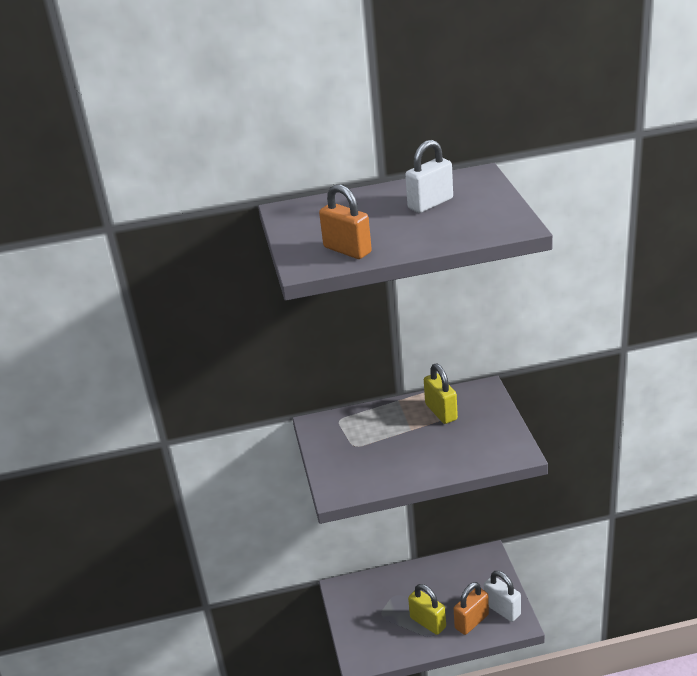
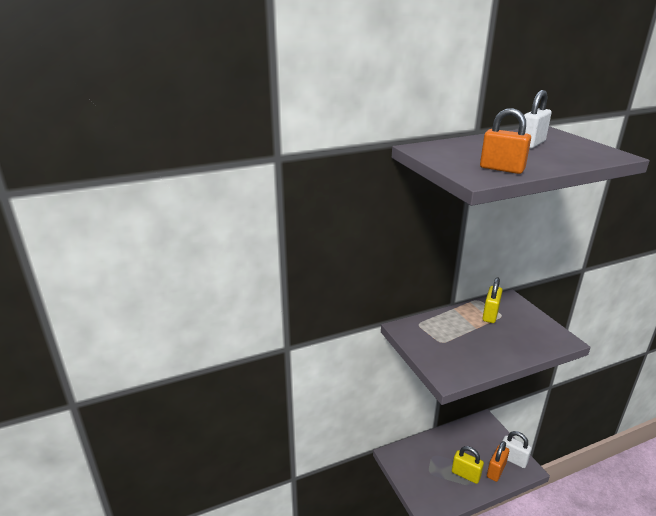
camera: 15 degrees left, 5 degrees down
yellow padlock [424,364,458,424] -> yellow padlock turned 60 degrees clockwise [482,277,503,323]

